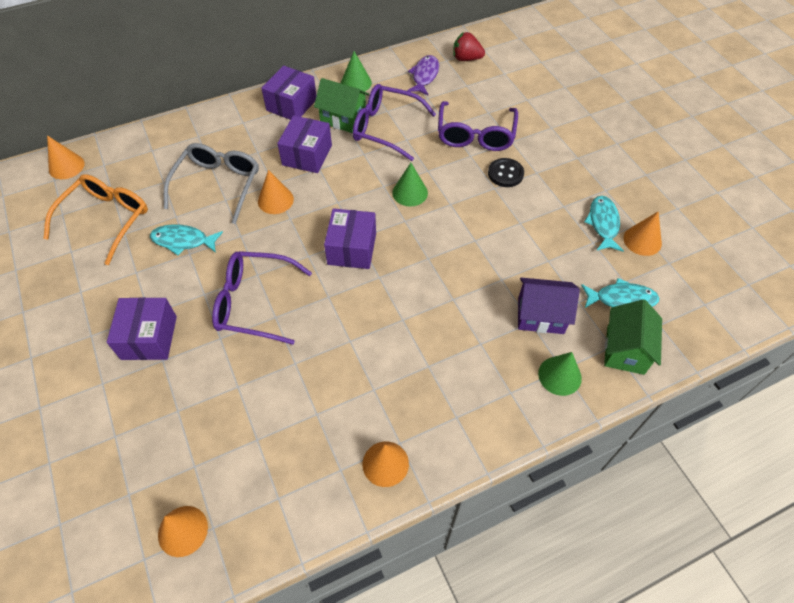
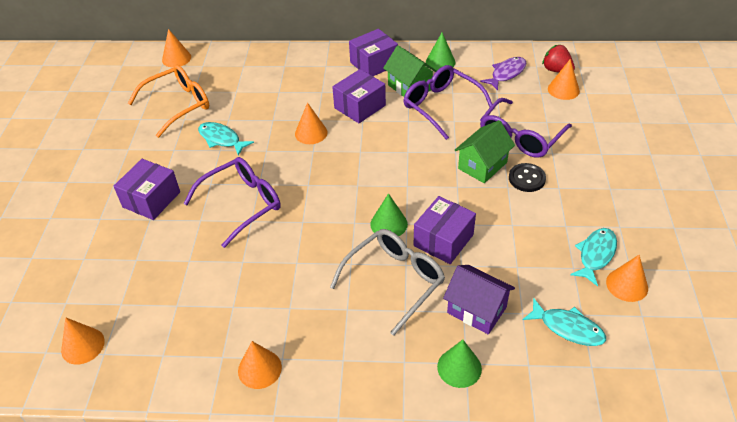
camera: 30 degrees right, 10 degrees down
grey glasses [164,143,259,224] -> grey glasses moved to [330,229,445,336]
purple glasses [212,251,312,345] -> purple glasses turned 105 degrees clockwise [183,157,281,248]
purple box [324,208,376,269] -> purple box moved to [414,196,476,264]
green cone [392,163,428,206] -> green cone moved to [370,193,408,236]
green house [604,299,662,375] -> green house moved to [455,120,515,183]
none -> orange cone [548,59,580,100]

